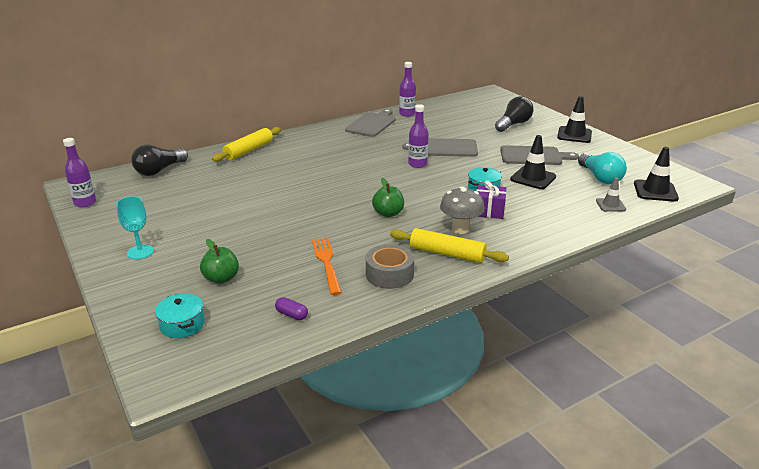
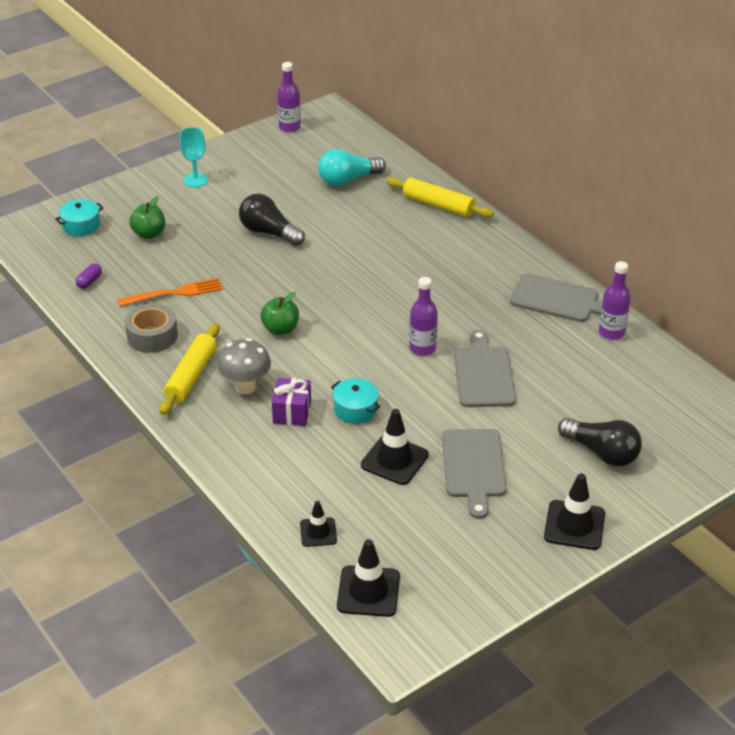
camera: 85 degrees right, 10 degrees up
black light bulb [131,144,188,176] -> black light bulb moved to [239,194,305,246]
turquoise light bulb [578,152,627,184] -> turquoise light bulb moved to [318,149,386,186]
grey traffic cone [596,177,626,212] -> black traffic cone [300,501,337,547]

